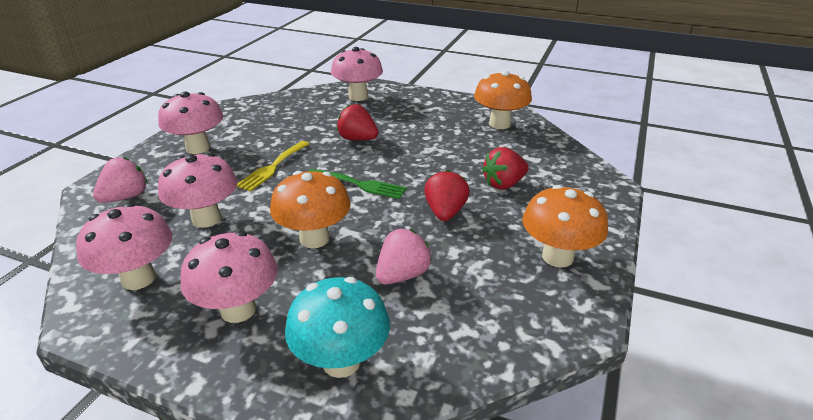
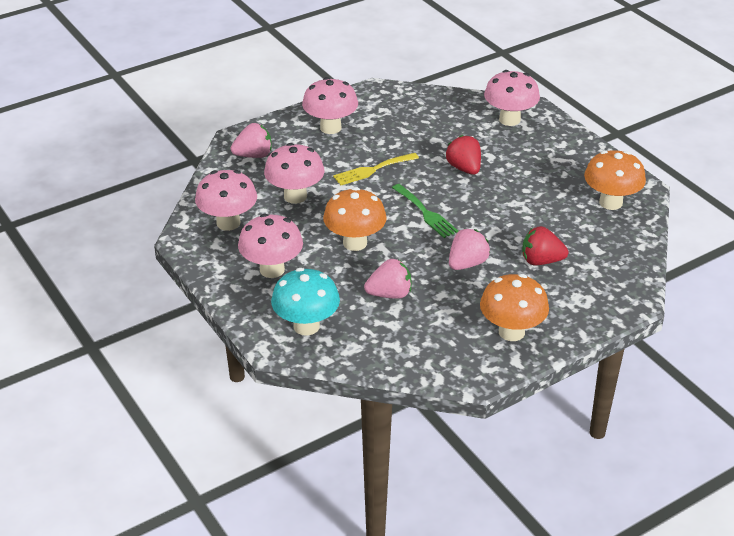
camera: 35 degrees right, 5 degrees up
red strawberry [424,170,470,221] -> pink strawberry [449,229,490,270]

